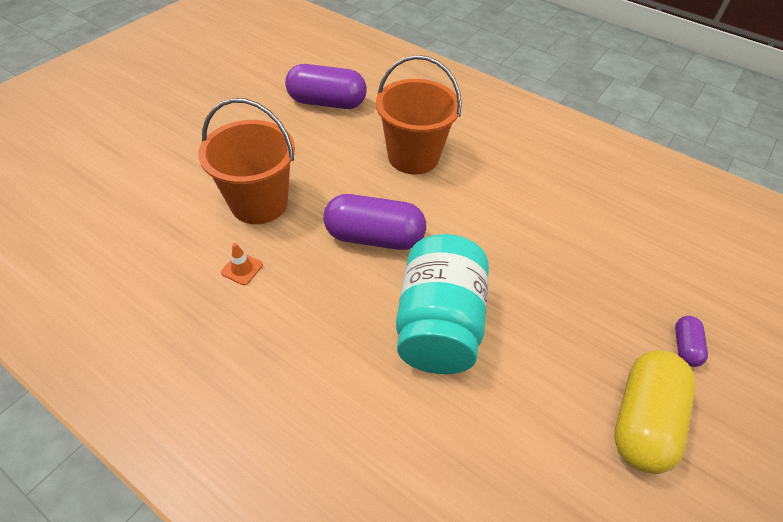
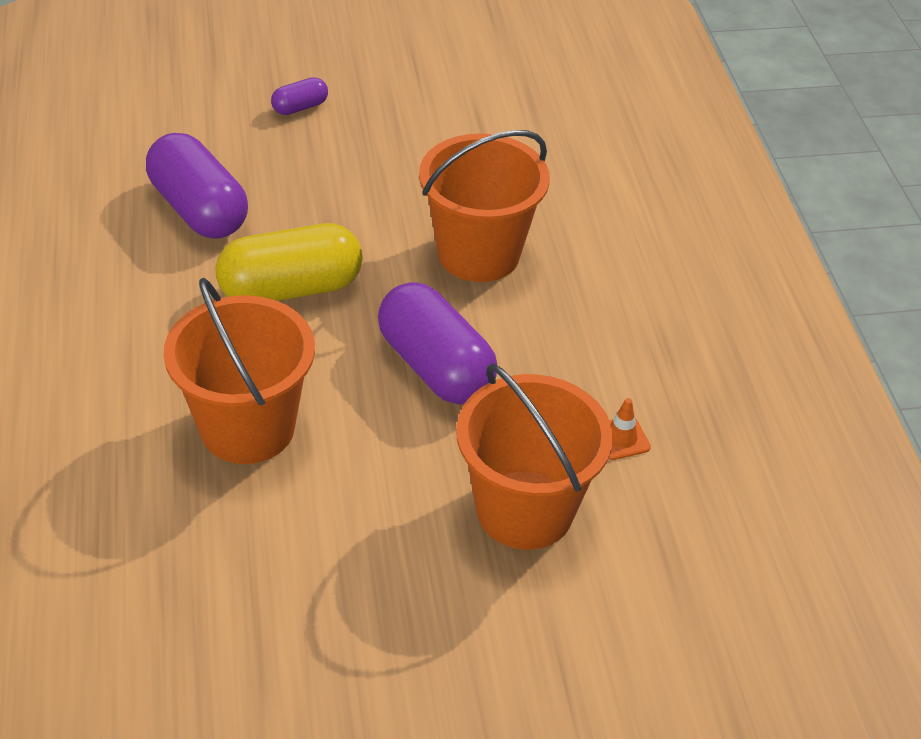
camera: 135 degrees left, 5 degrees down
purple capsule [285,64,367,109] -> purple capsule moved to [146,133,248,238]
turquoise jar [396,234,489,374] -> orange bucket [419,130,550,282]
yellow capsule [614,350,695,474] -> yellow capsule moved to [215,223,363,301]

